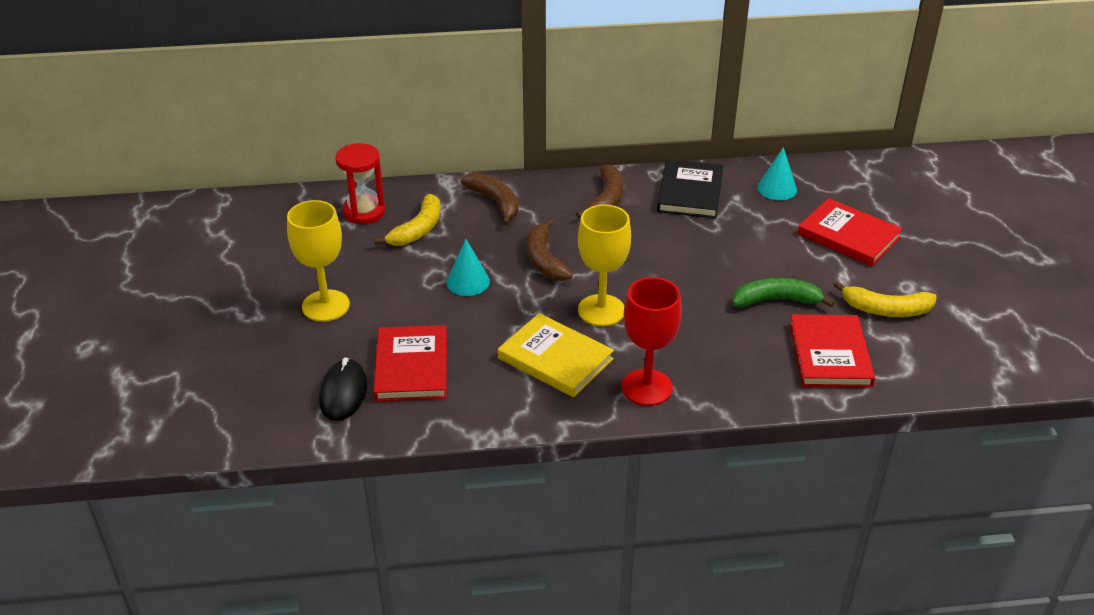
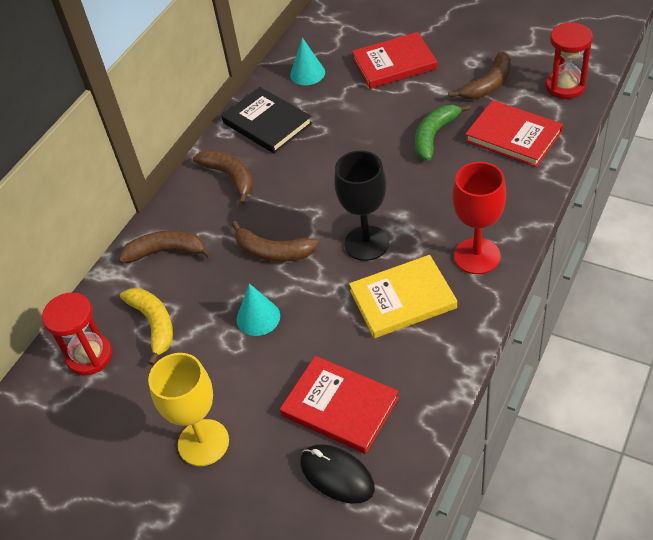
camera: 50 degrees left, 10 degrees up
yellow goblet [578,204,631,326] -> black goblet [334,150,389,261]
yellow banana [834,281,937,317] -> brown banana [448,52,511,100]
none -> red hourglass [545,22,593,99]

